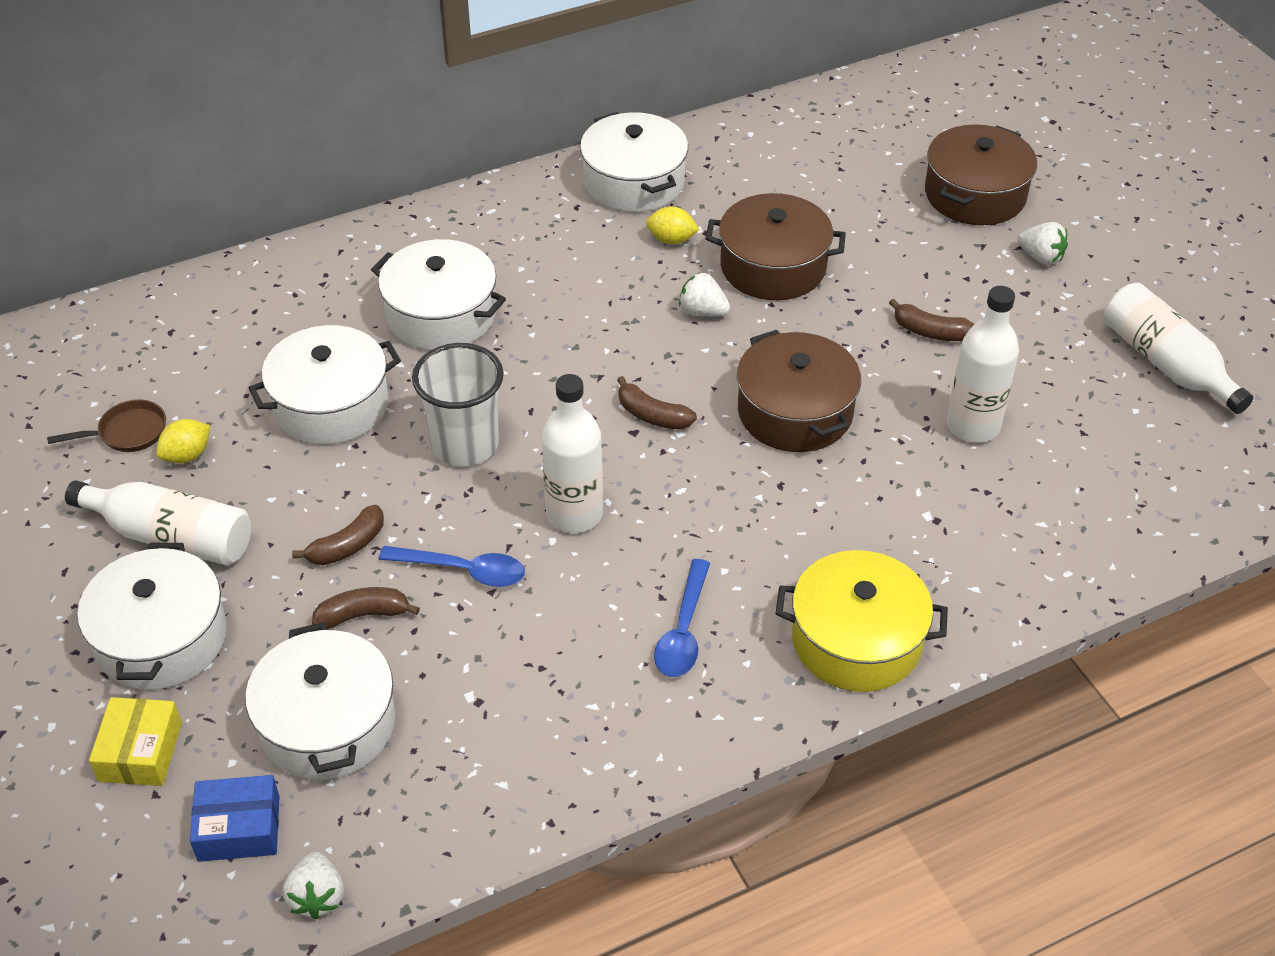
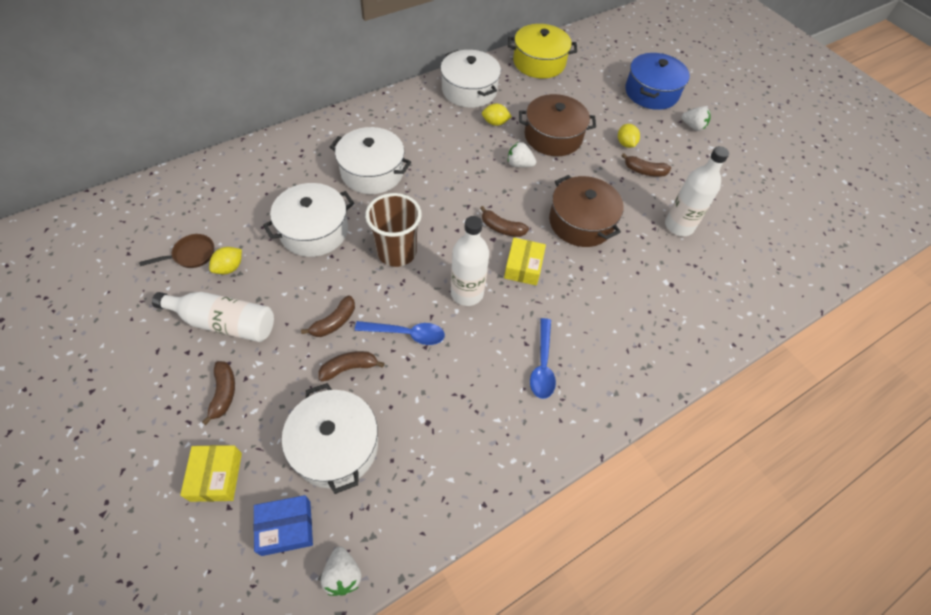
camera: 10 degrees left, 10 degrees up
white pot [77,543,227,690] -> brown banana [202,361,235,425]
white cup [412,343,504,467] -> brown cup [365,193,422,267]
yellow pot [776,550,948,692] -> yellow pot moved to [508,24,577,78]
brown pot [925,124,1037,225] -> blue pot [625,53,690,110]
white bottle [1104,283,1254,414] -> none
none -> yellow box [504,238,546,285]
none -> yellow lemon [618,124,640,148]

